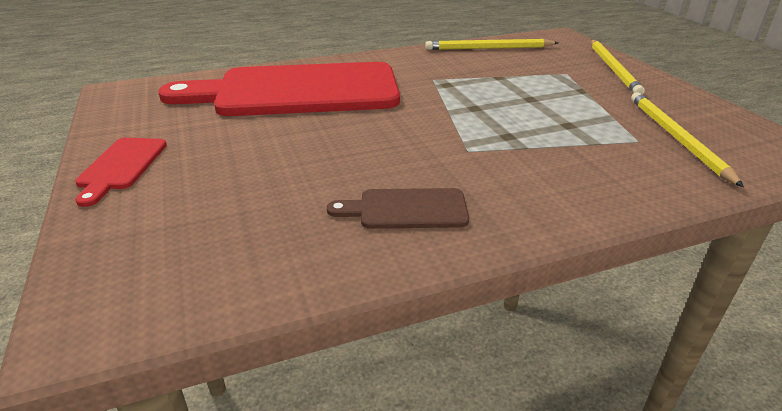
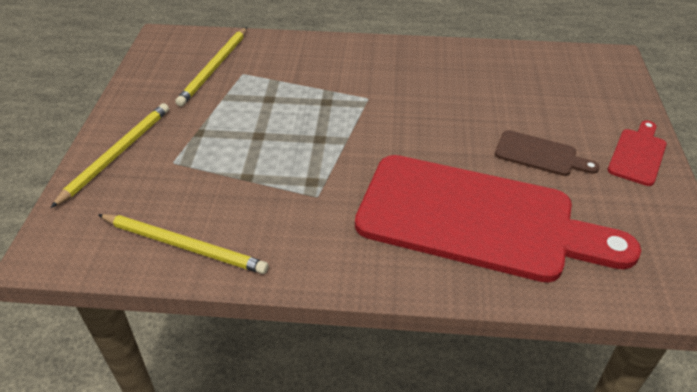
camera: 155 degrees left, 10 degrees up
brown cutting board [327,188,469,229] -> brown cutting board moved to [495,130,600,176]

